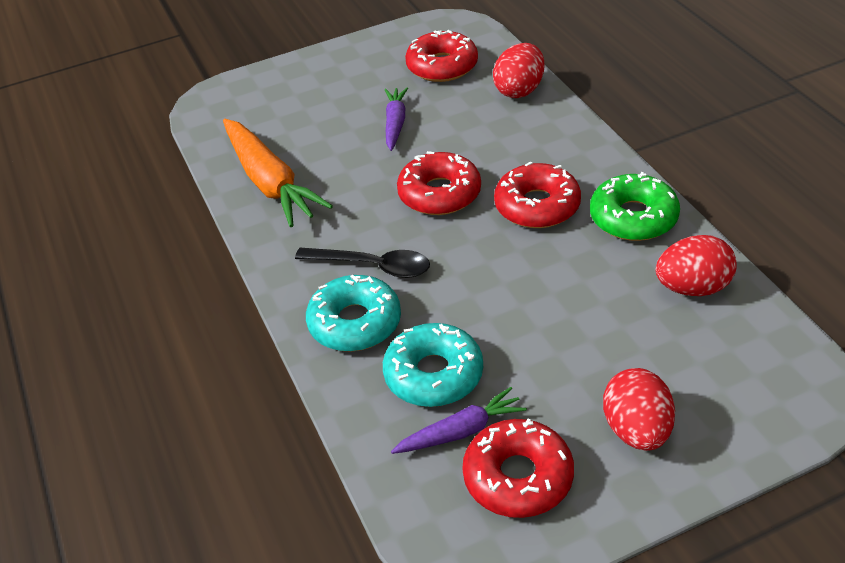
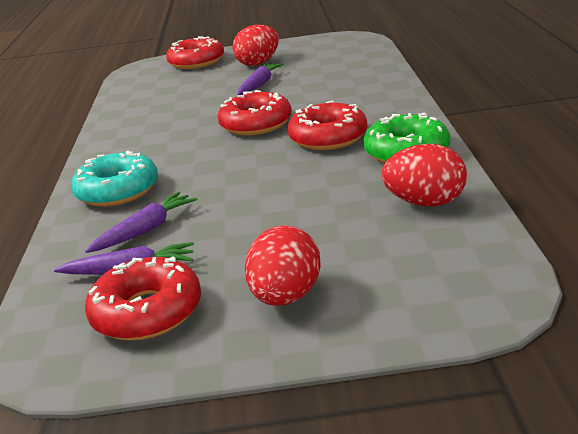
camera: 20 degrees right, 15 degrees down
orange carrot [223,119,333,227] -> none
black spoon [295,248,430,278] -> none
turquoise donut [383,323,483,407] -> purple carrot [85,191,197,253]
red donut [405,30,478,82] -> red donut moved to [166,36,224,69]
red egg [493,43,545,98] -> red egg moved to [232,25,279,66]

